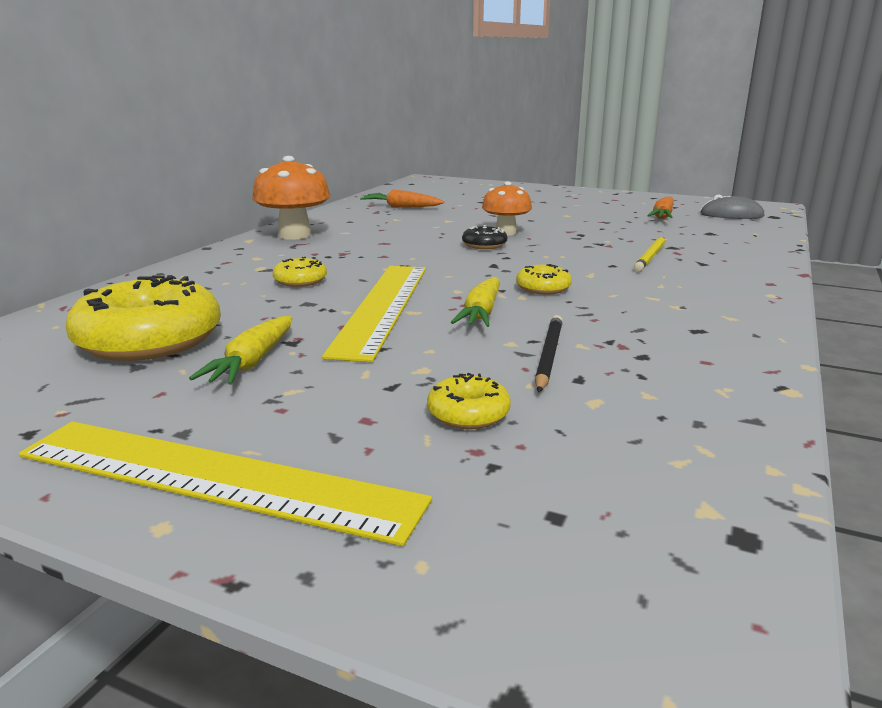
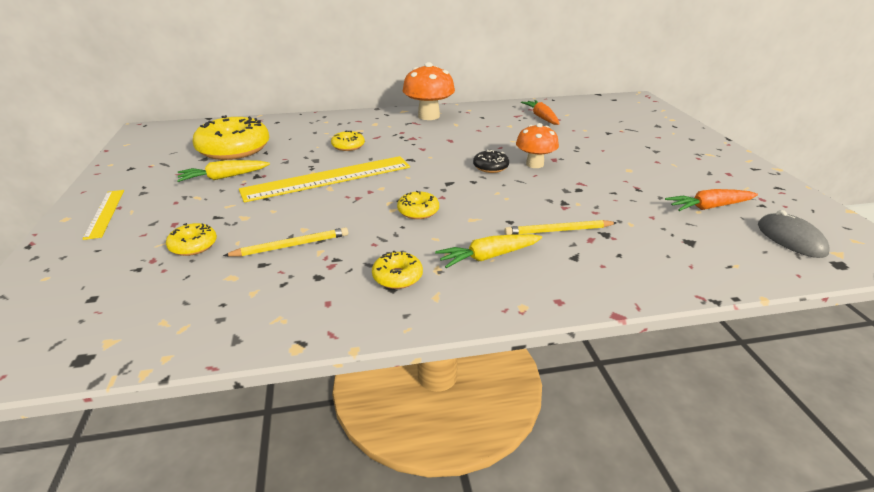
camera: 55 degrees right, 10 degrees up
yellow ruler [19,421,432,546] -> yellow ruler [82,190,124,240], size x0.51
yellow carrot [451,277,500,327] -> yellow carrot moved to [435,234,542,268]
black pencil [535,315,563,393] -> yellow pencil [223,227,348,256]
none -> yellow donut [372,251,423,289]

